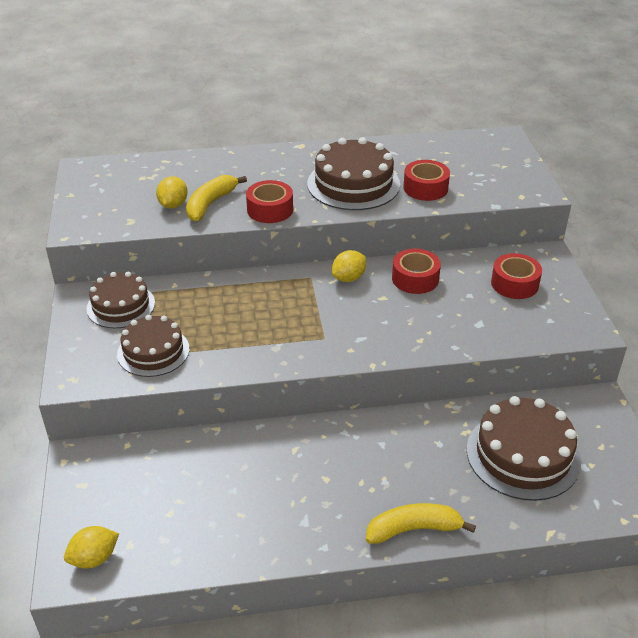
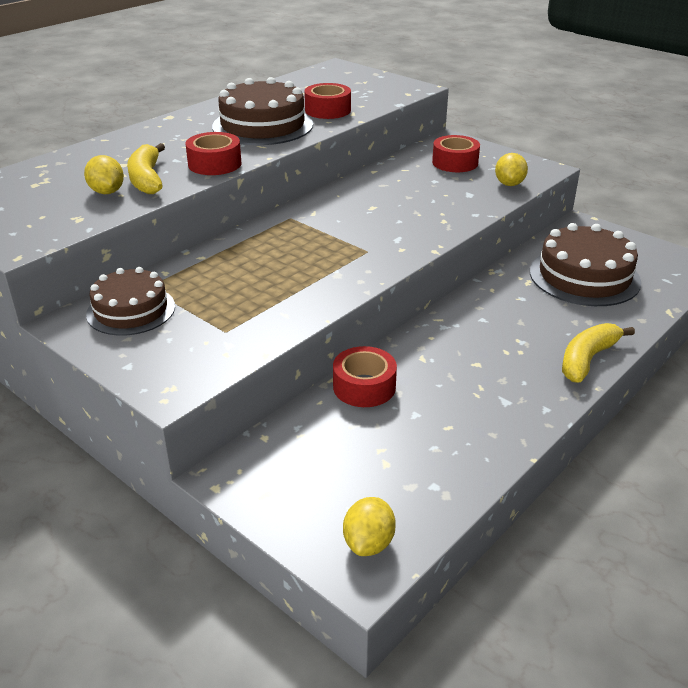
camera: 40 degrees left, 5 degrees down
brown cake [117,315,190,377] -> none
yellow lemon [332,250,366,282] -> yellow lemon moved to [495,153,528,186]
red tape [392,249,441,294] -> red tape moved to [333,346,397,407]

